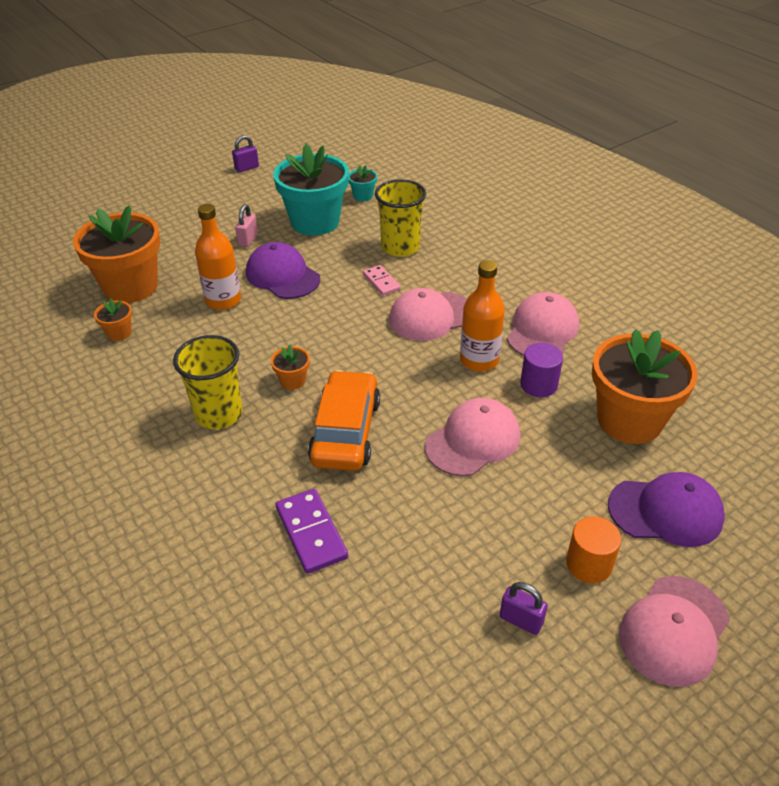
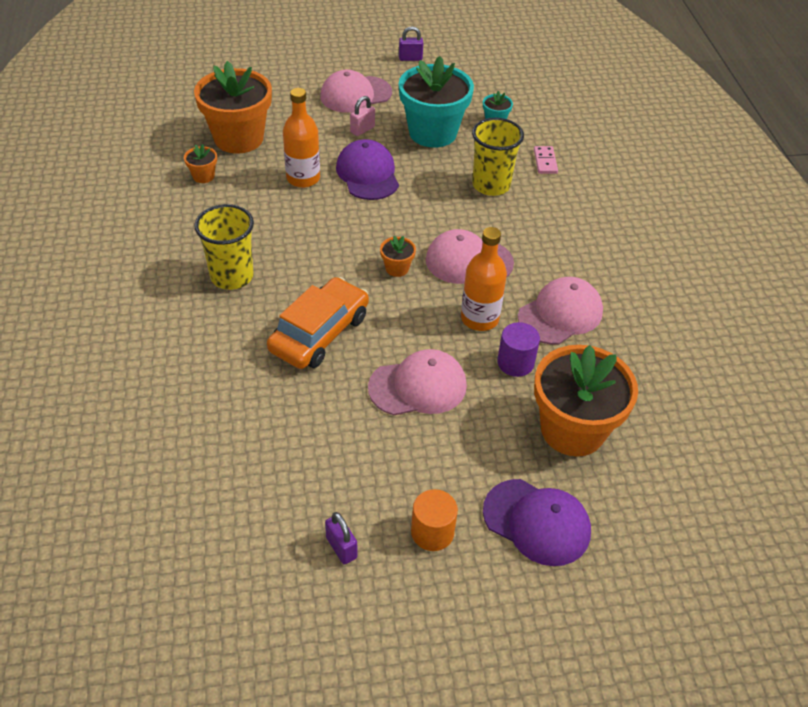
camera: 25 degrees right, 5 degrees up
orange flower pot [271,345,310,390] -> orange flower pot moved to [380,236,416,277]
purple domino [276,489,348,574] -> none
pink domino [363,265,401,296] -> pink domino moved to [534,146,558,174]
pink cap [619,576,730,687] -> pink cap moved to [320,70,392,113]

